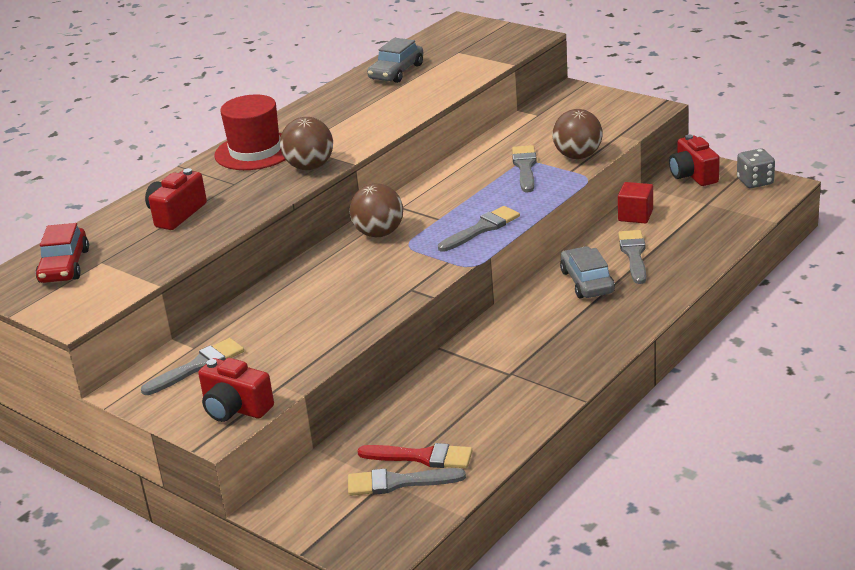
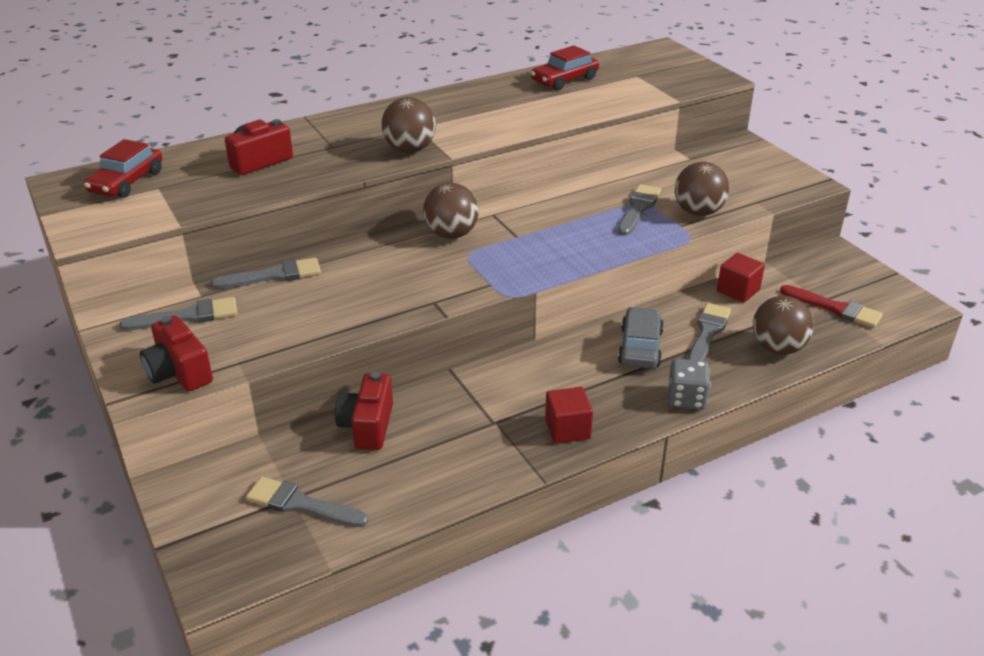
camera: 20 degrees right, 5 degrees up
red hat [215,94,285,170] -> none
red brush [357,443,472,468] -> red brush moved to [780,285,883,328]
grey car [367,38,423,83] -> red car [531,45,599,90]
grey brush [438,206,520,252] -> grey brush moved to [211,258,321,289]
red camera [669,134,720,186] -> red camera moved to [335,372,393,450]
grey dice [737,148,775,188] -> grey dice moved to [668,359,711,410]
none -> red cube [545,387,593,444]
none -> brown ball [753,296,814,355]

